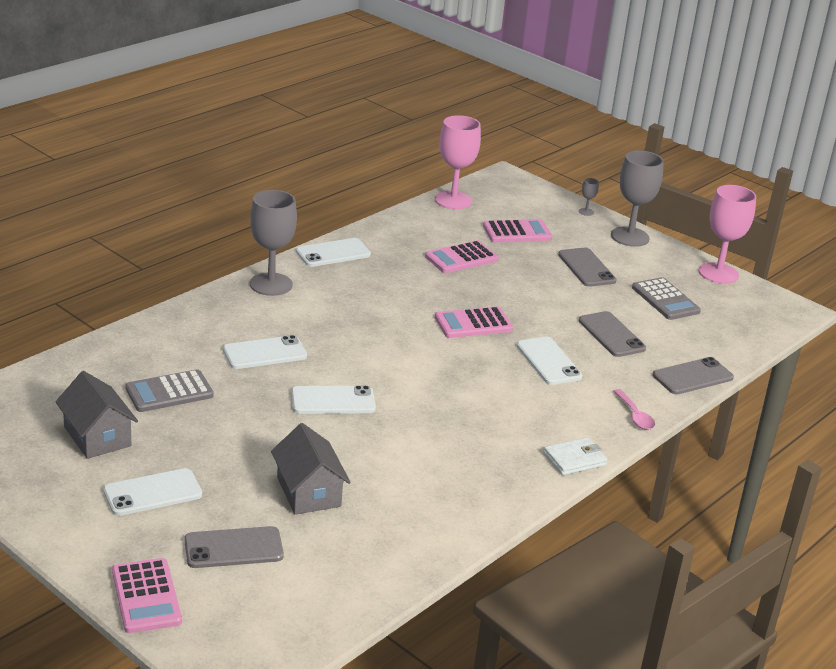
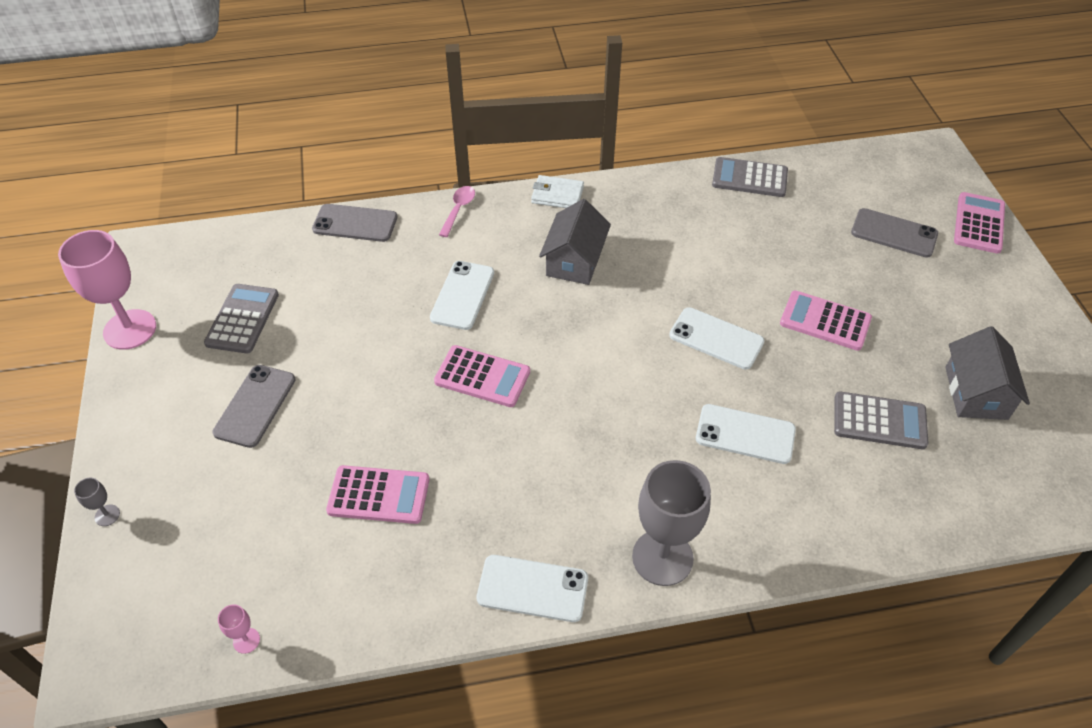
camera: 140 degrees left, 20 degrees up
white phone [103,468,202,516] -> none
grey house [271,423,351,515] -> grey house moved to [539,199,611,285]
pink goblet [435,115,481,209] -> pink goblet [218,605,260,654], size x0.41
pink calculator [483,219,552,242] -> pink calculator moved to [780,290,872,351]
grey phone [579,311,646,357] -> none
grey goblet [611,151,664,247] -> none
none -> grey calculator [712,157,788,197]

